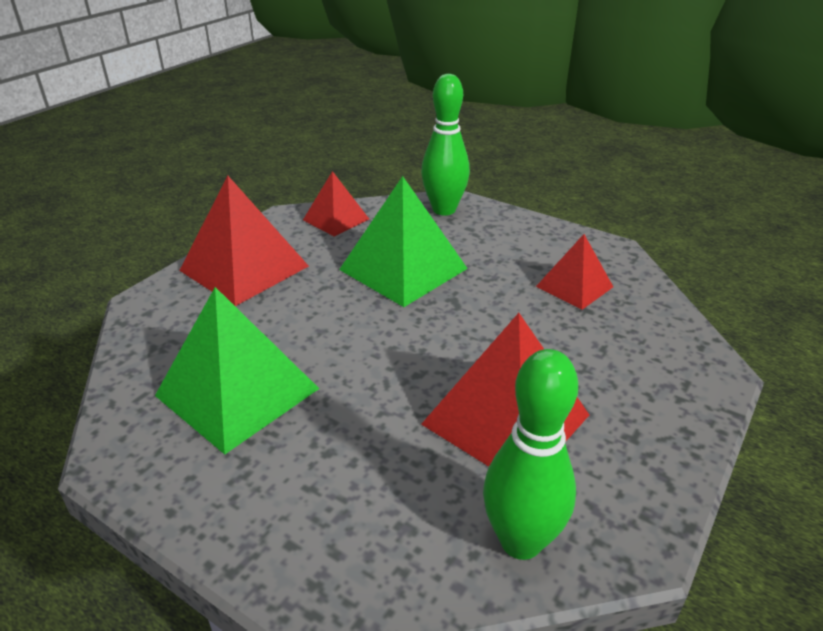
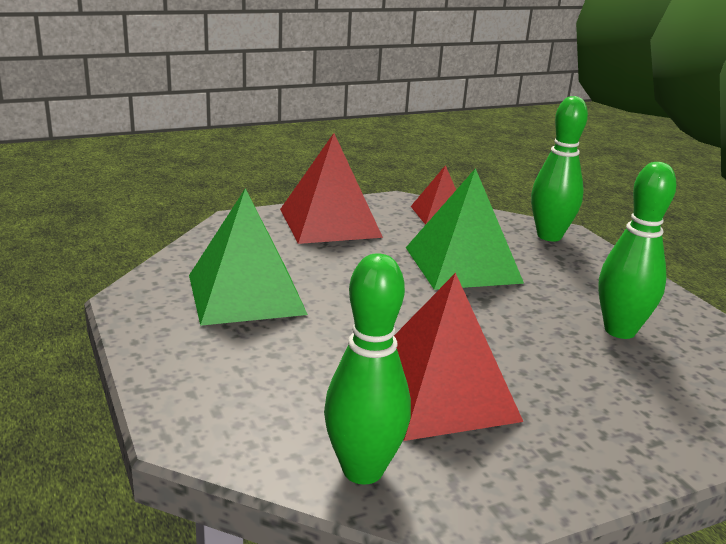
camera: 30 degrees right, 10 degrees down
red pyramid [536,234,613,310] -> green bowling pin [598,162,676,339]

